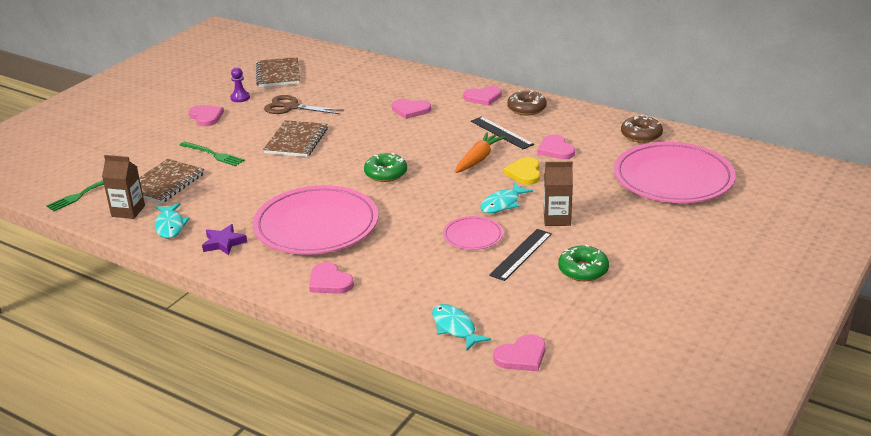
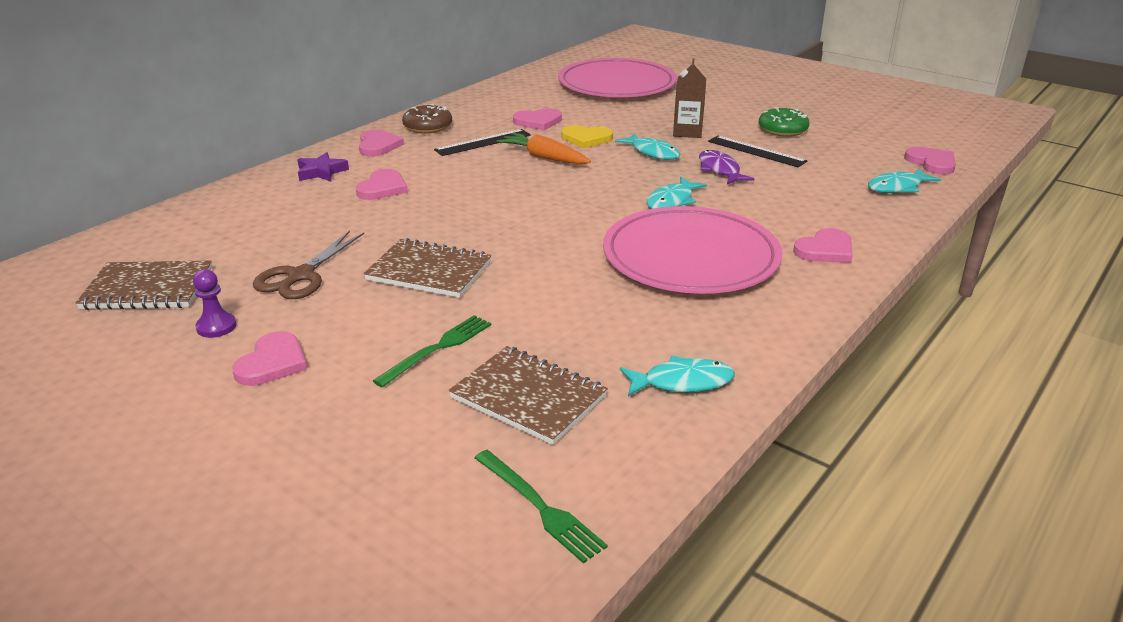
camera: 85 degrees left, 0 degrees up
brown carton [102,155,145,219] -> none
pink heart [188,105,224,126] -> pink heart turned 135 degrees clockwise [232,331,307,386]
purple star [202,224,247,255] -> purple star moved to [297,152,349,182]
green donut [364,153,407,182] -> none
pink plate [443,216,503,250] -> purple fish [699,150,754,184]
brown donut [621,115,663,143] -> none
none -> turquoise fish [646,177,707,209]

